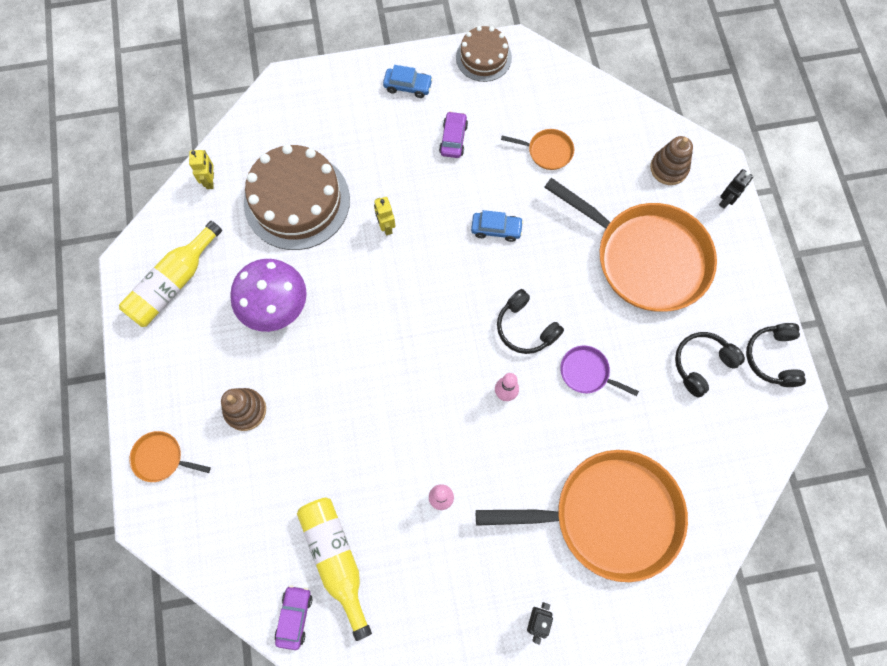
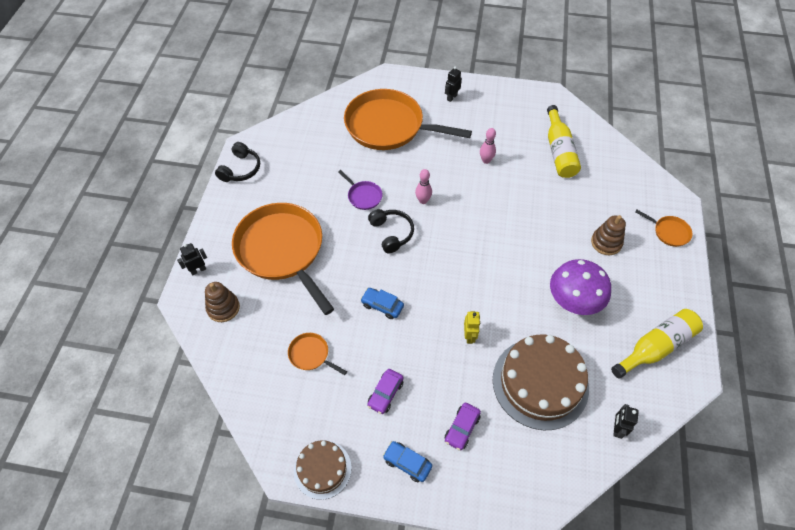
camera: 160 degrees left, 15 degrees down
yellow robot [189,150,214,189] -> black robot [613,404,639,439]
purple car [275,585,312,650] -> purple car moved to [445,402,481,450]
black headphones [675,332,745,398] -> none

